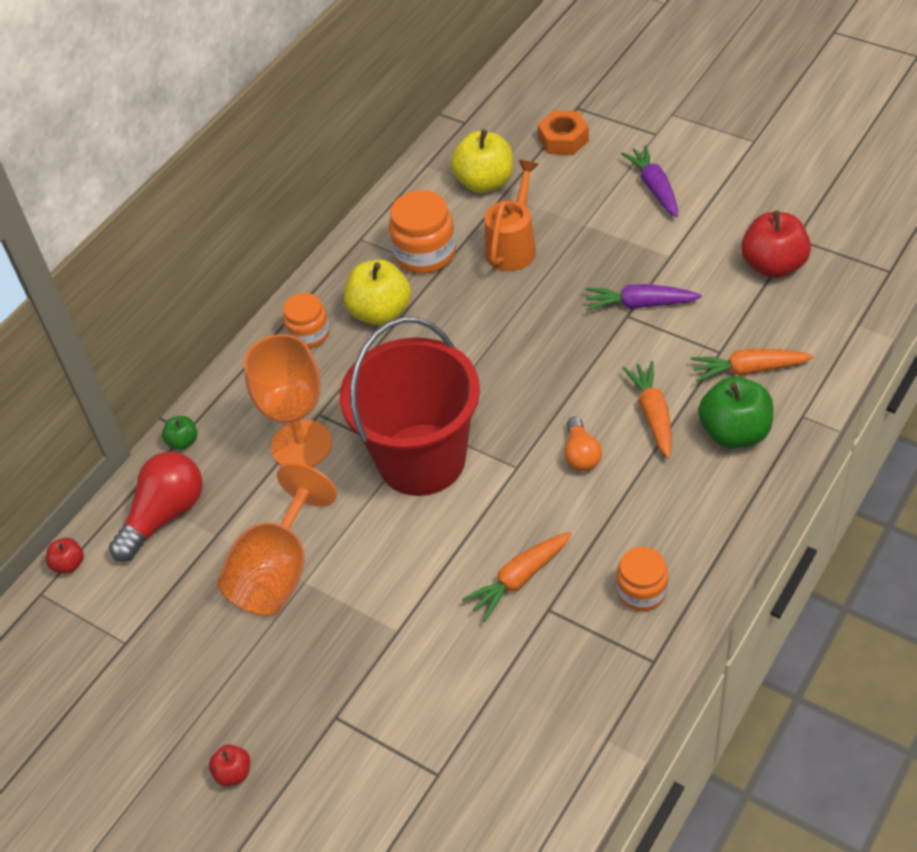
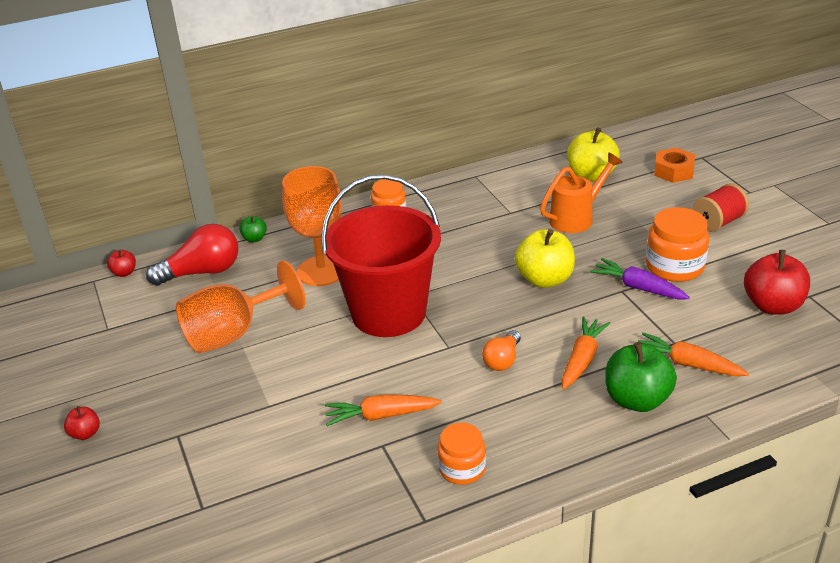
camera: 30 degrees right, 15 degrees down
yellow apple [344,259,411,325] -> yellow apple moved to [515,229,575,288]
orange jar [388,190,456,273] -> orange jar moved to [646,207,709,282]
purple carrot [621,145,678,217] -> red spool [692,183,749,232]

